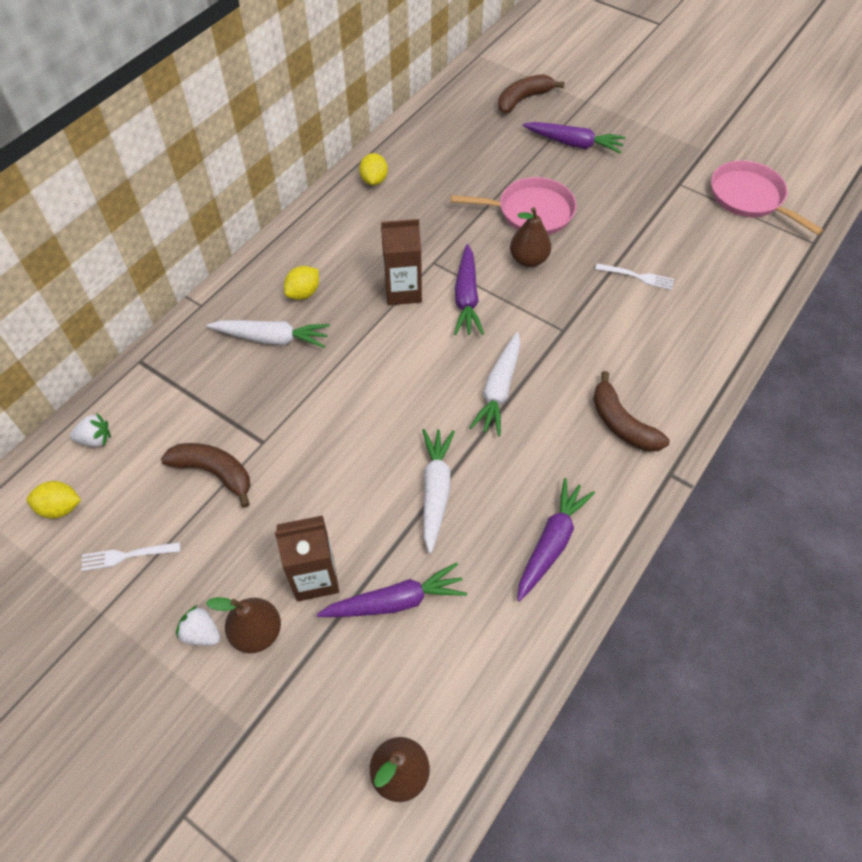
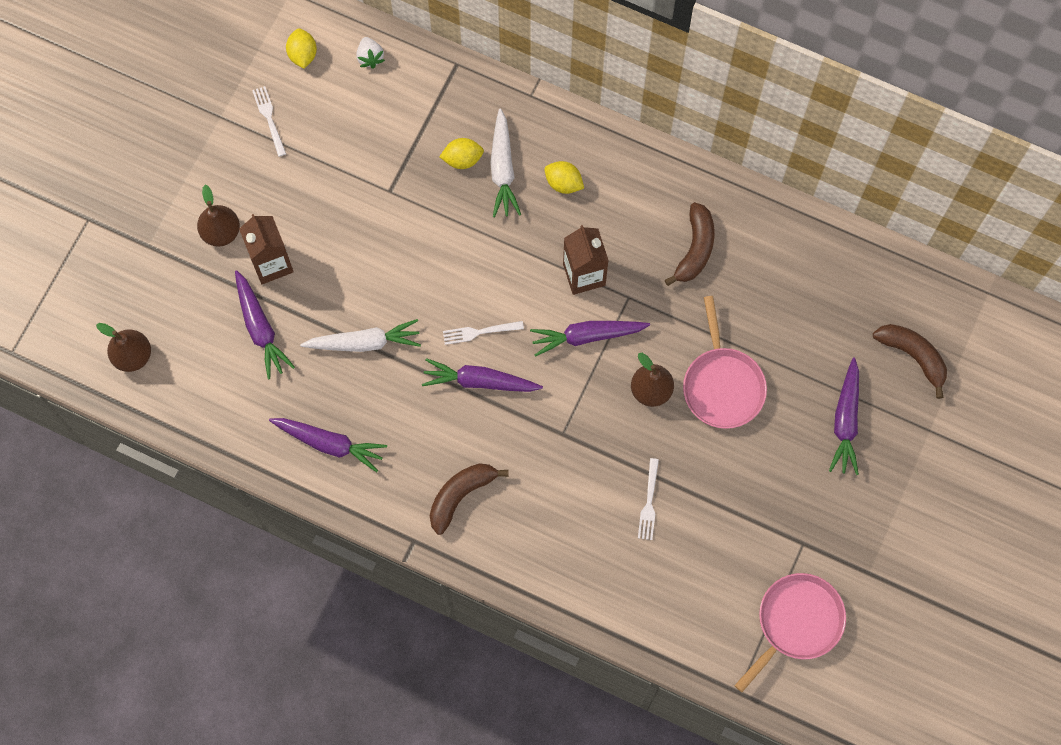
camera: 80 degrees right, 15 degrees up
brown banana [161,443,251,508] -> brown banana moved to [665,202,714,286]
white strawberry [176,605,220,645] -> none
yellow lemon [359,153,388,186] -> yellow lemon moved to [439,138,484,169]
white carrot [469,332,521,436] -> purple carrot [422,358,543,392]
none -> white fork [443,321,524,345]

